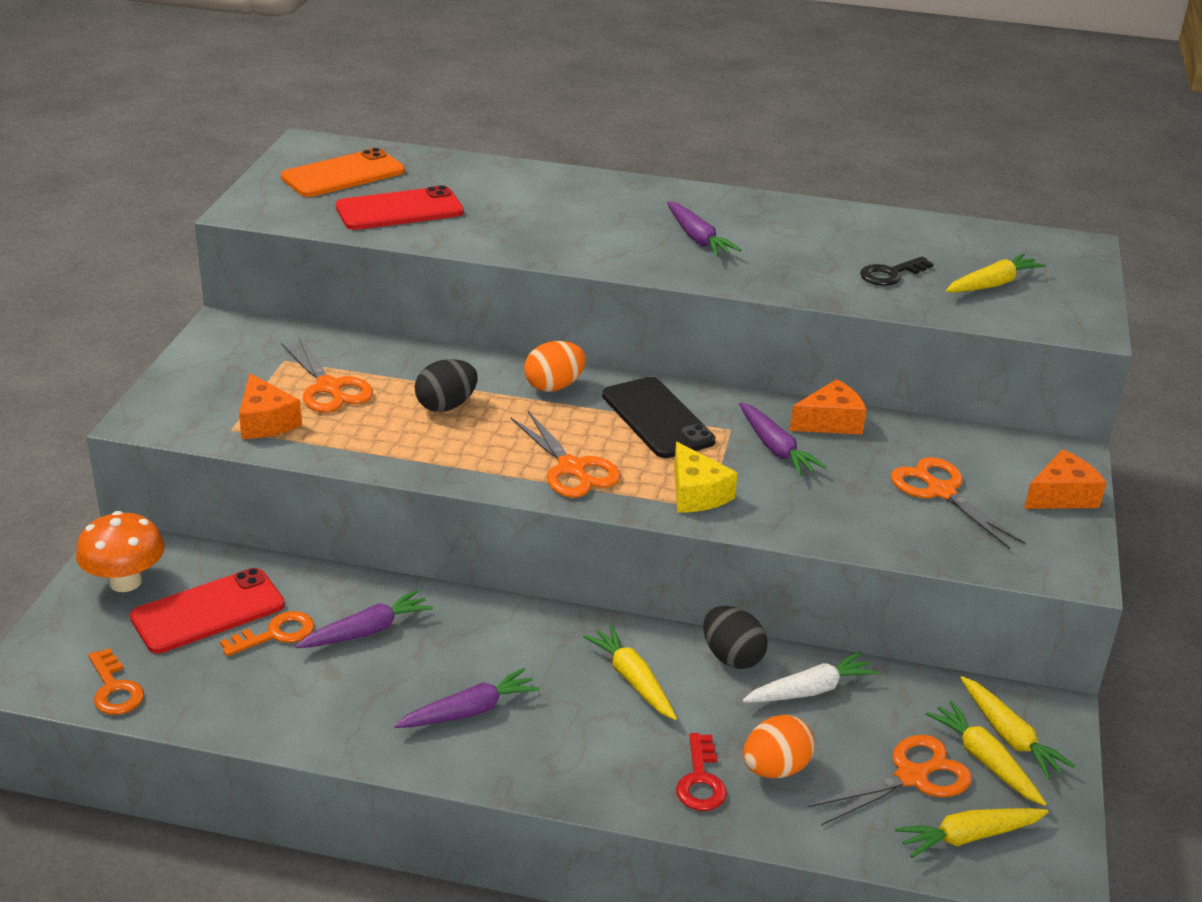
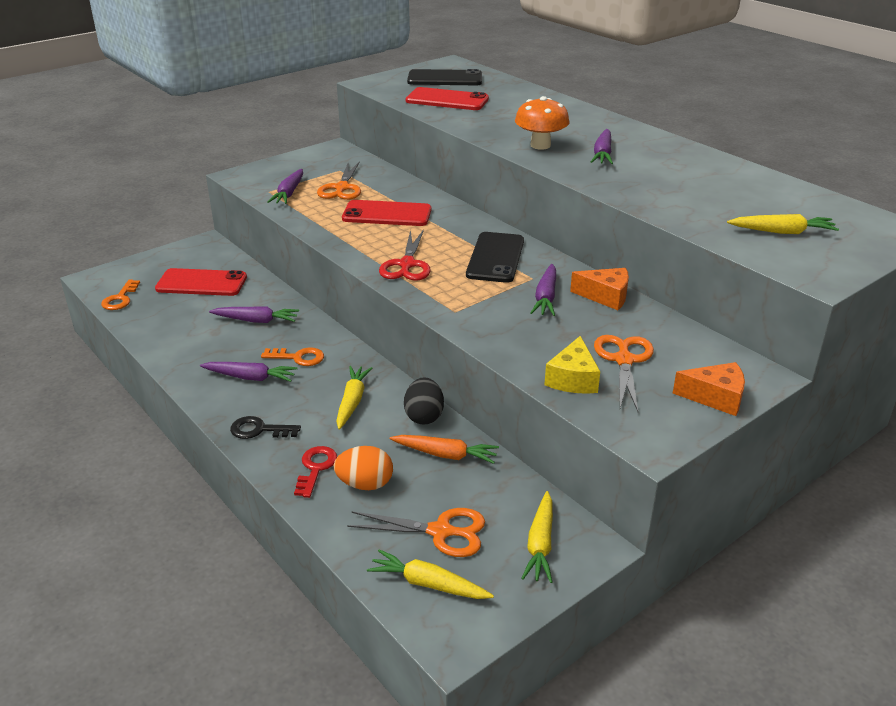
camera: 40 degrees right, 0 degrees up
orange mushroom [76,511,165,592] -> orange mushroom moved to [515,96,570,150]
orange key [220,611,314,656] -> orange key moved to [261,348,324,366]
orange cheese [239,373,302,439] -> purple carrot [267,169,303,204]
orange phone [281,148,405,197] -> black phone [407,69,482,85]
black egg [415,359,478,412] -> red phone [342,200,431,226]
orange scissors [511,411,621,498] -> red scissors [379,229,431,281]
orange egg [524,341,586,392] -> none
yellow cheese [674,442,738,513] -> yellow cheese moved to [544,336,600,394]
red key [676,733,727,811] -> red key turned 150 degrees clockwise [294,446,337,498]
white carrot [742,652,879,702] -> orange carrot [390,435,499,464]
black key [860,256,933,286] -> black key moved to [230,416,301,439]
yellow carrot [926,701,1047,806] -> none

